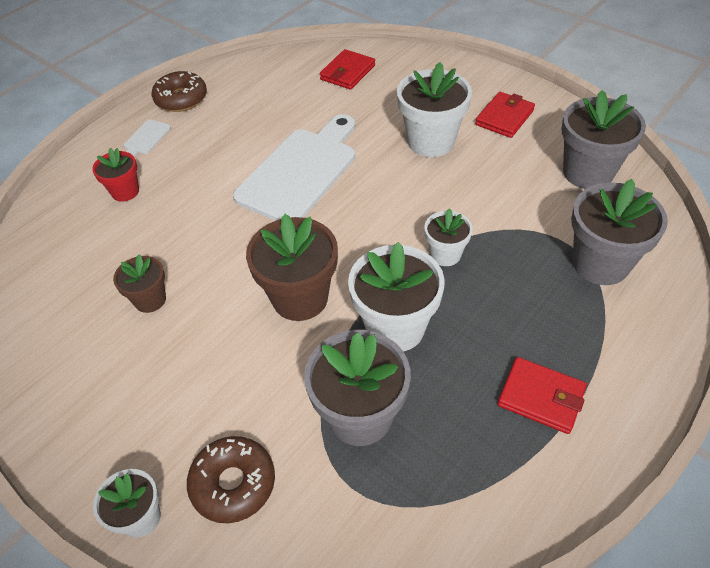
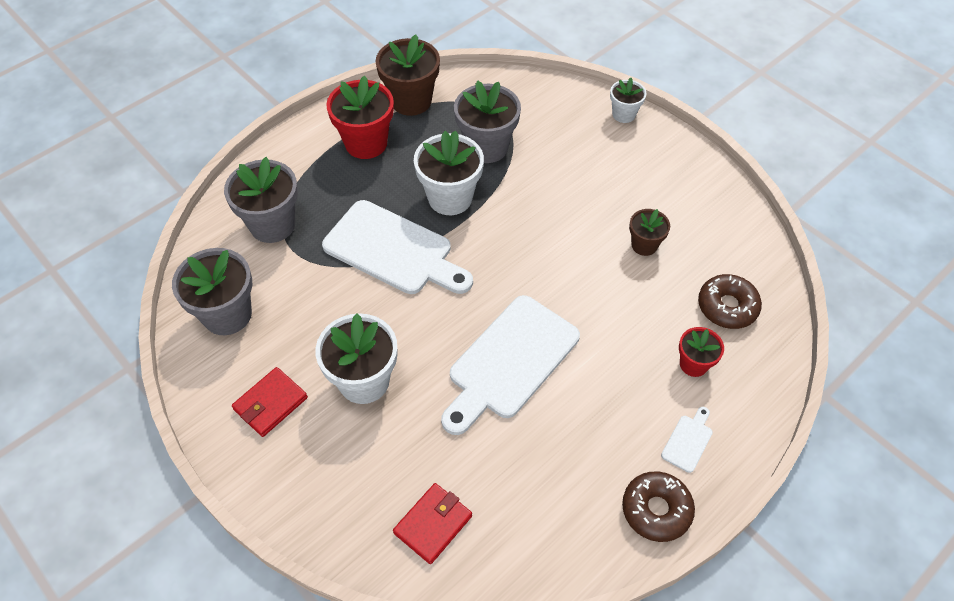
camera: 175 degrees left, 5 degrees up
brown donut [187,436,275,523] -> brown donut moved to [698,274,762,329]
brown flower pot [246,214,338,321] -> brown flower pot moved to [376,34,440,116]
white flower pot [425,208,473,266] -> white cutting board [322,200,473,294]
red wallet [498,357,587,434] -> red flower pot [326,75,394,159]

